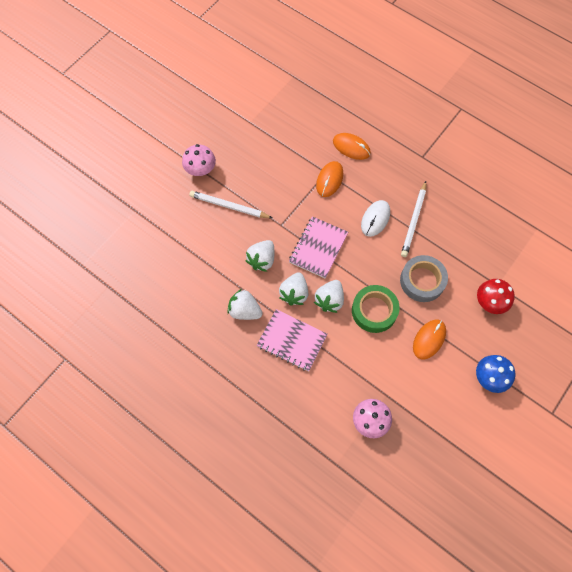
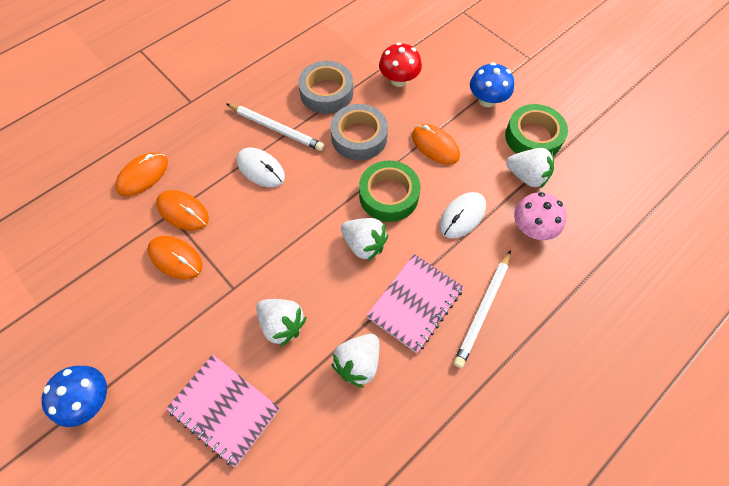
camera: 80 degrees left, 5 degrees down
pink mushroom [182,144,216,176] -> blue mushroom [41,366,107,427]
white pencil [189,191,272,218] -> white pencil moved to [454,250,511,368]
white strawberry [279,272,308,305] -> white strawberry moved to [506,148,554,189]
pink notebook [289,216,348,278] -> pink notebook moved to [166,354,280,468]
none -> orange mouse [147,236,202,280]
none -> grey tape [298,61,353,114]
none -> white mouse [439,192,486,239]
none -> green tape [505,104,568,155]

